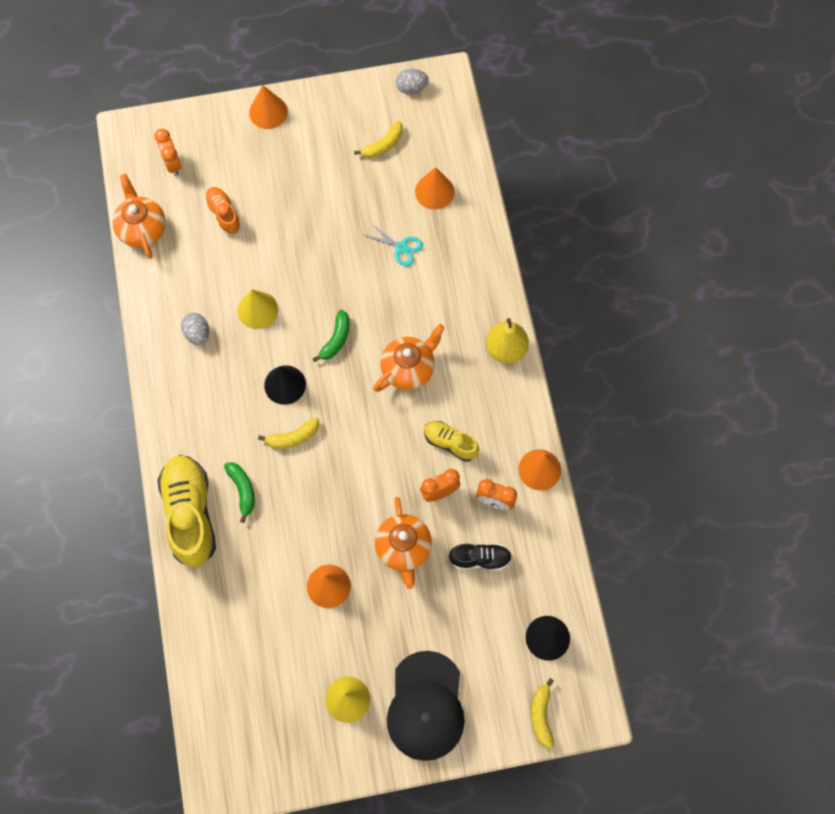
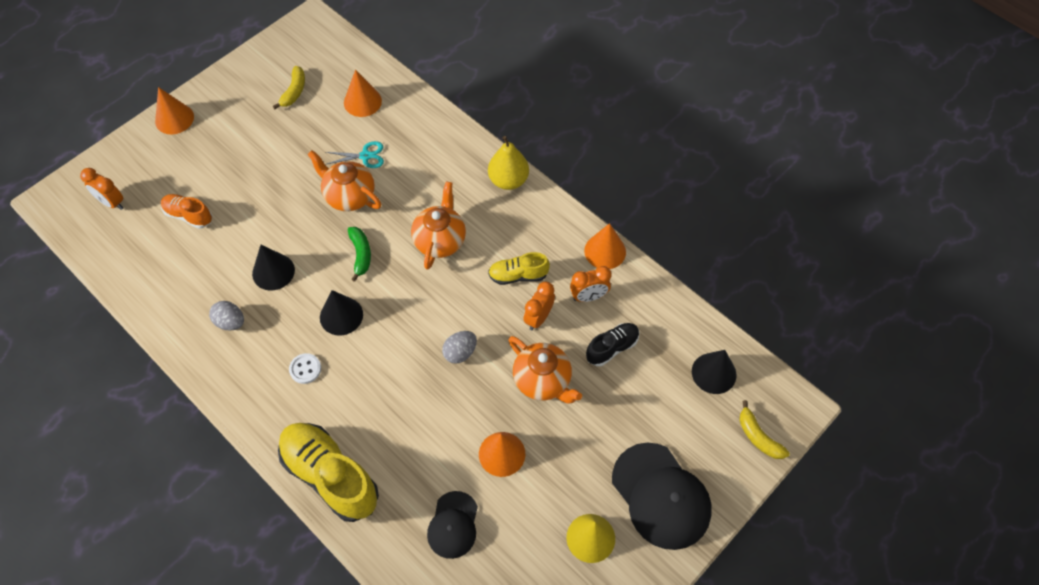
camera: 35 degrees left, 10 degrees down
orange teapot [112,174,166,259] -> orange teapot moved to [307,150,381,211]
green banana [224,462,255,523] -> none
yellow cone [238,289,278,329] -> black cone [252,245,295,291]
yellow banana [258,417,319,449] -> none
grey egg [396,69,429,94] -> grey egg moved to [442,331,477,364]
none -> white button [289,353,321,384]
none -> black cap [427,491,478,559]

